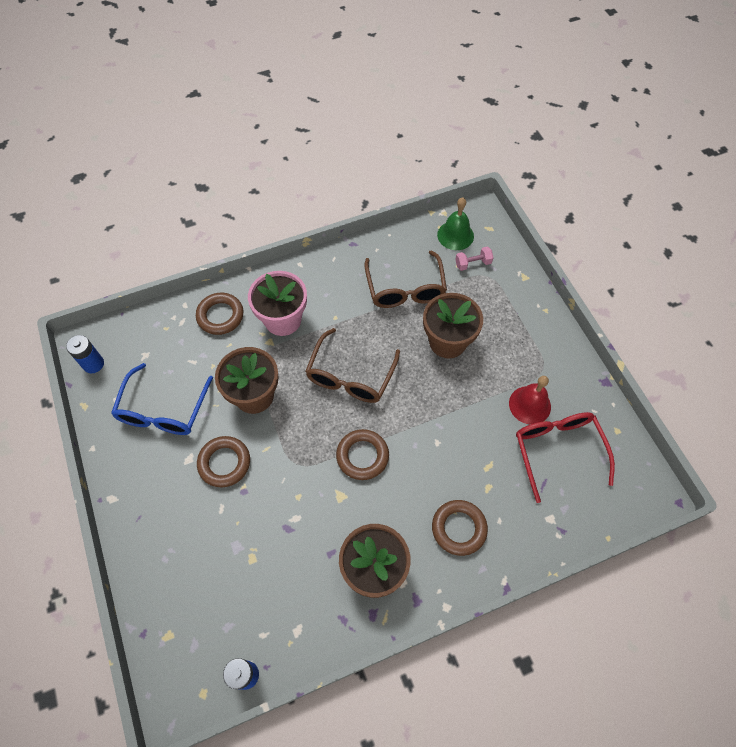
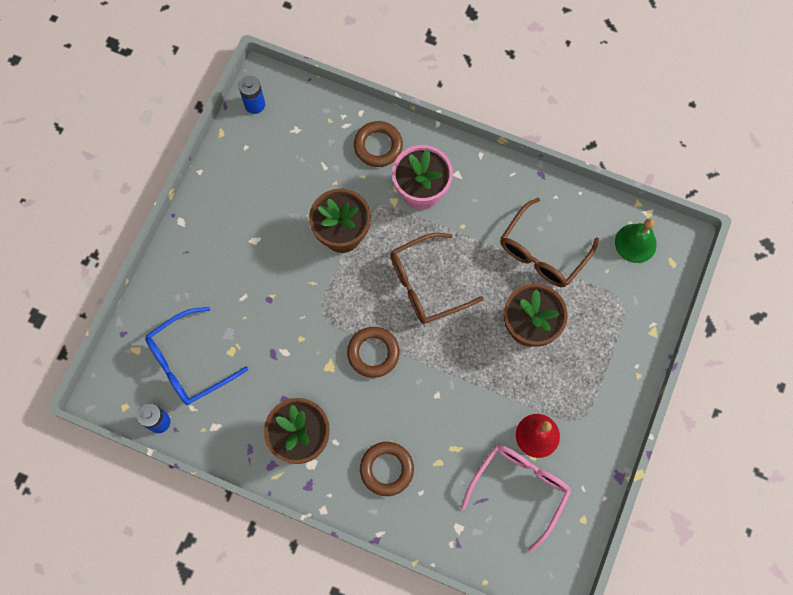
camera: 45 degrees right, 10 degrees up
blue glasses [111,363,213,435] -> blue glasses moved to [145,307,248,405]
brown ring [197,436,250,487] -> none
pink dumbbell [455,247,494,271] -> none
red glasses [516,412,615,503] -> pink glasses [461,445,572,552]

